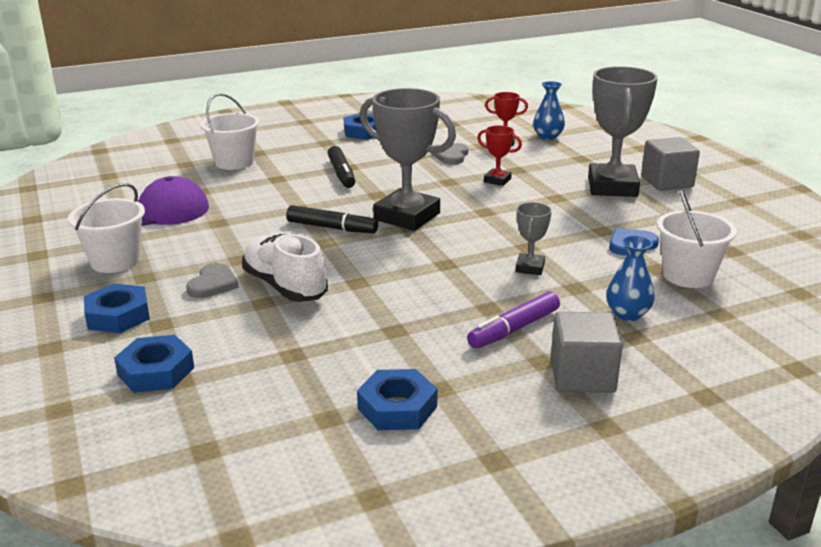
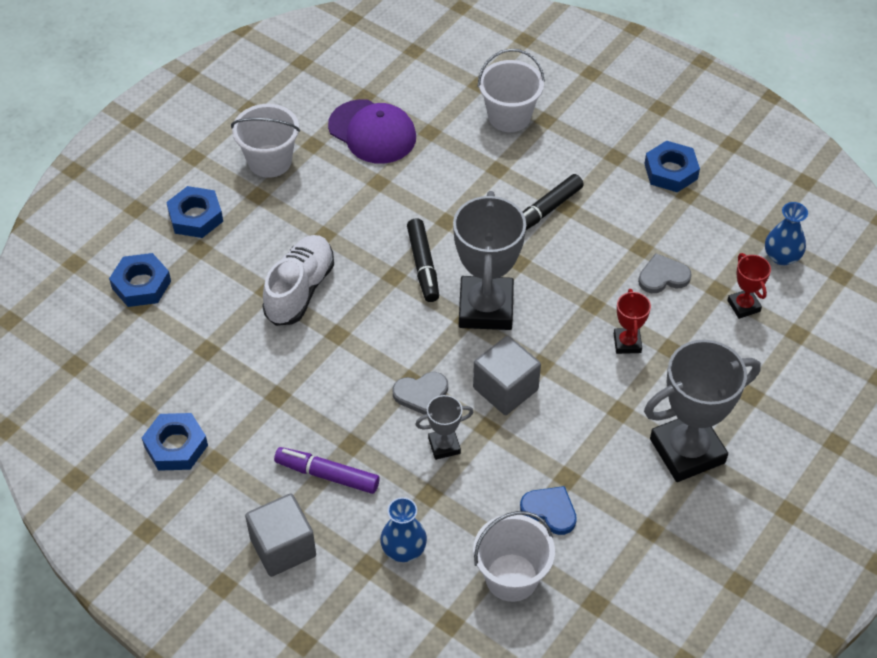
camera: 60 degrees right, 25 degrees up
grey heart [186,263,239,298] -> grey heart moved to [392,372,448,415]
blue vase [533,81,565,140] -> blue vase moved to [765,202,808,265]
grey cube [641,137,700,191] -> grey cube moved to [473,336,541,415]

